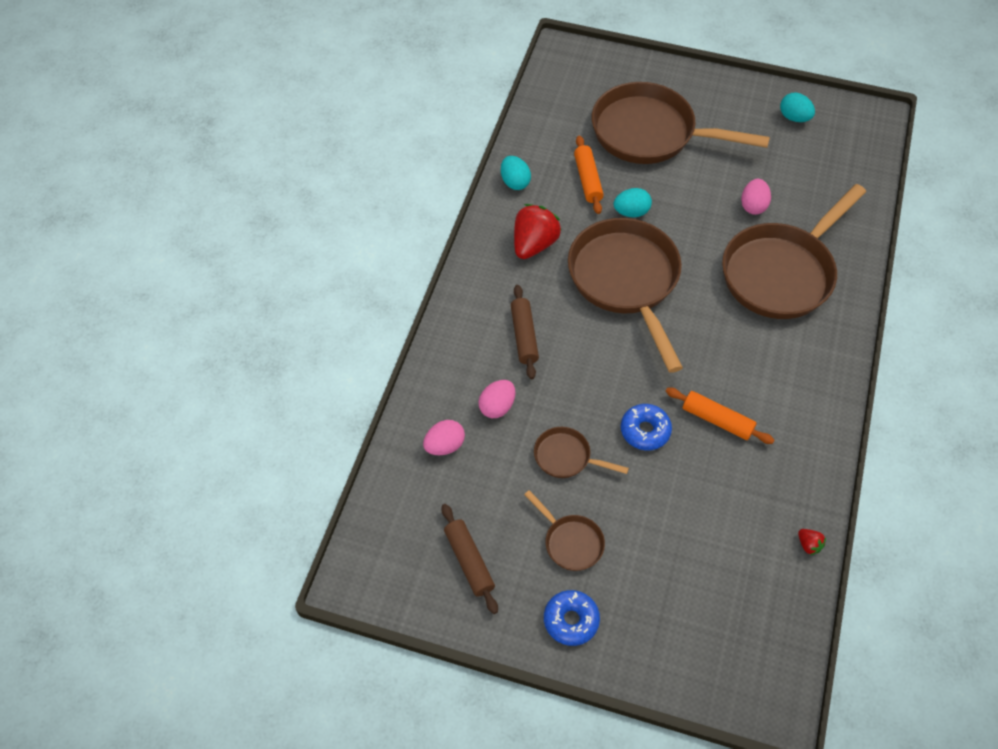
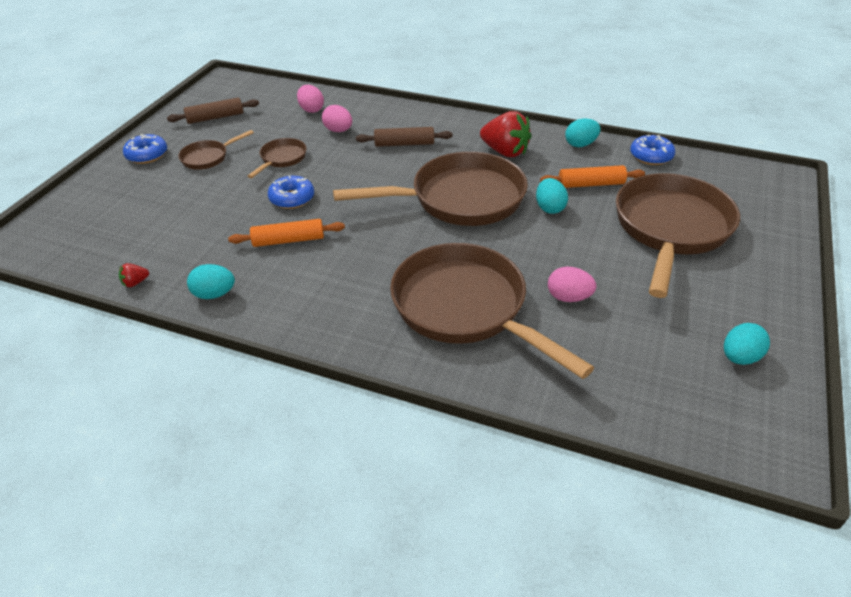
camera: 95 degrees right, 15 degrees down
orange rolling pin [666,388,774,444] -> orange rolling pin turned 45 degrees clockwise [228,219,345,247]
none -> turquoise egg [187,264,235,299]
none -> blue donut [630,135,675,165]

